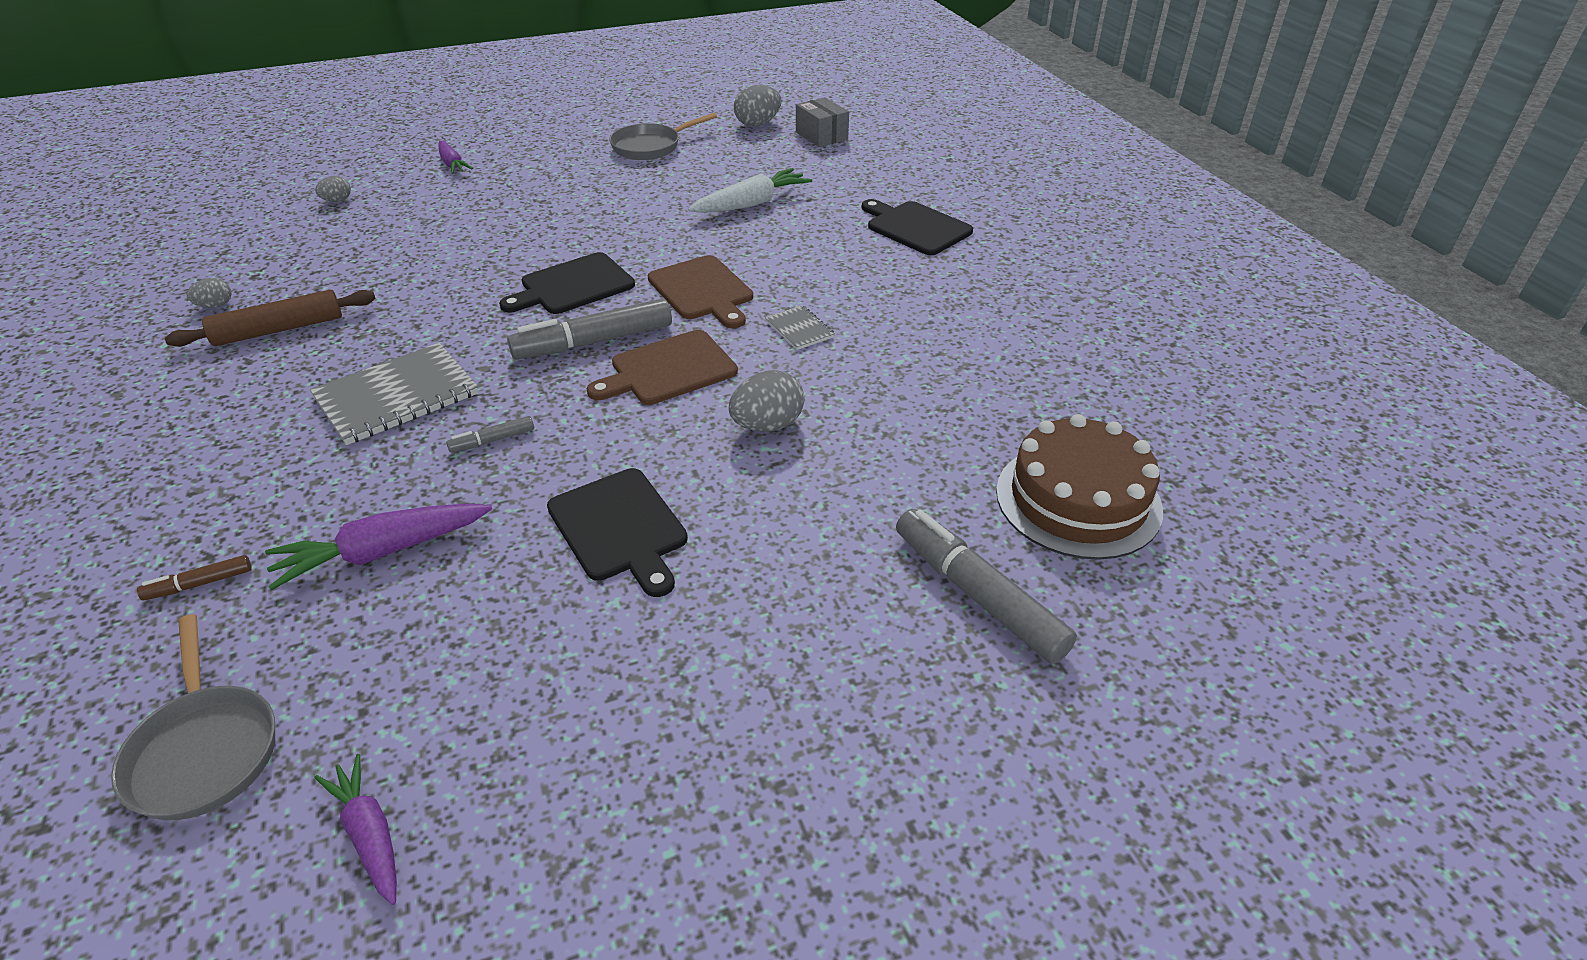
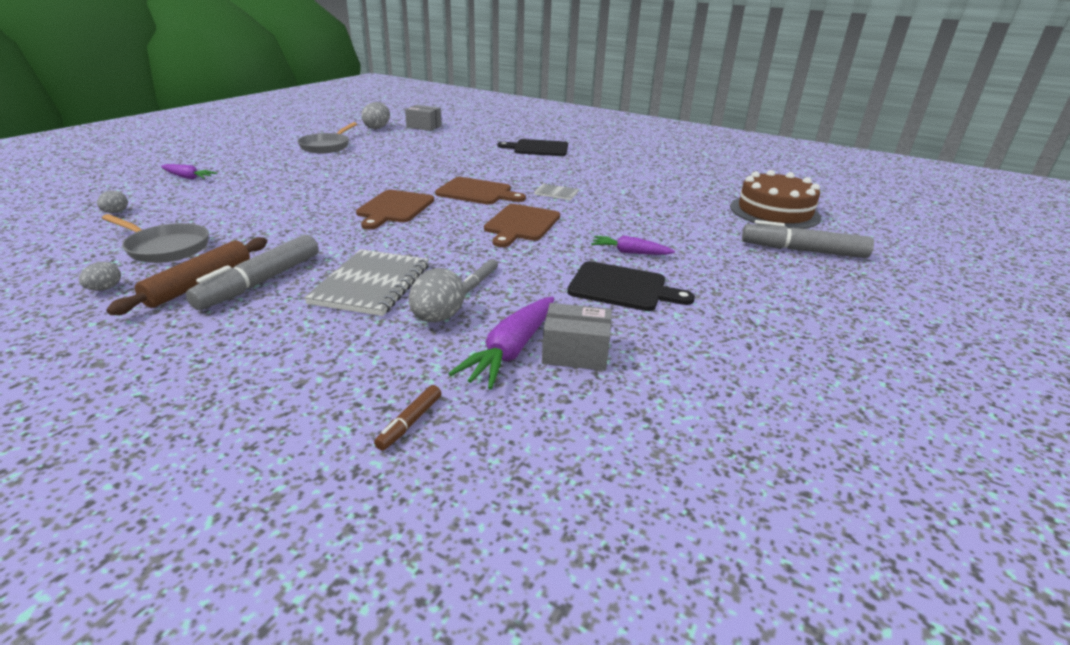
camera: 40 degrees left, 10 degrees down
grey pan [111,614,275,820] -> grey pan moved to [102,214,209,263]
purple carrot [315,754,397,905] -> purple carrot moved to [591,236,675,255]
black cutting board [499,252,635,314] -> brown cutting board [356,190,434,230]
grey marker [507,298,672,359] -> grey marker moved to [186,235,318,310]
white carrot [688,168,812,213] -> none
grey egg [729,370,804,432] -> grey egg moved to [409,268,465,322]
none -> grey box [542,303,612,371]

